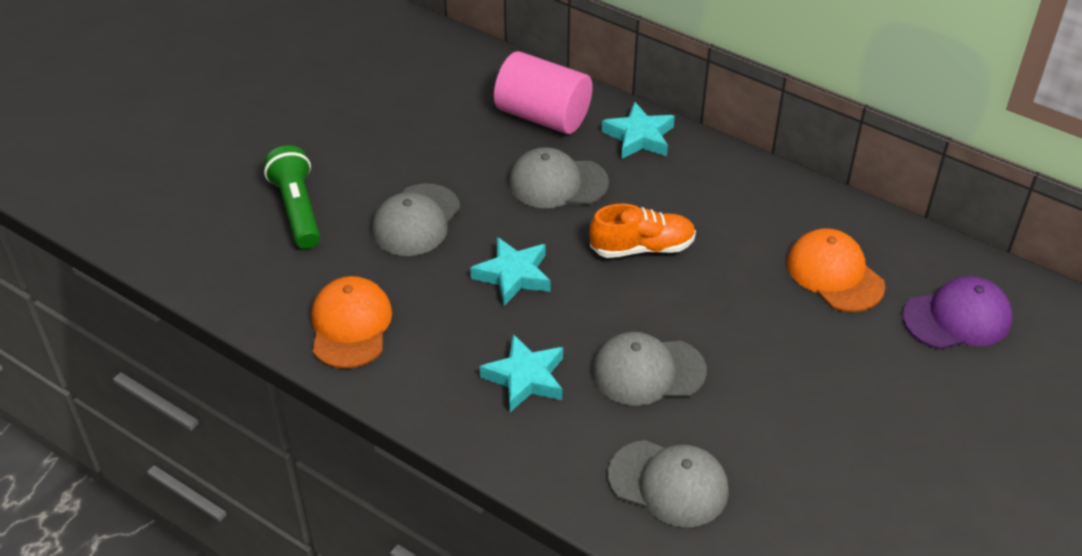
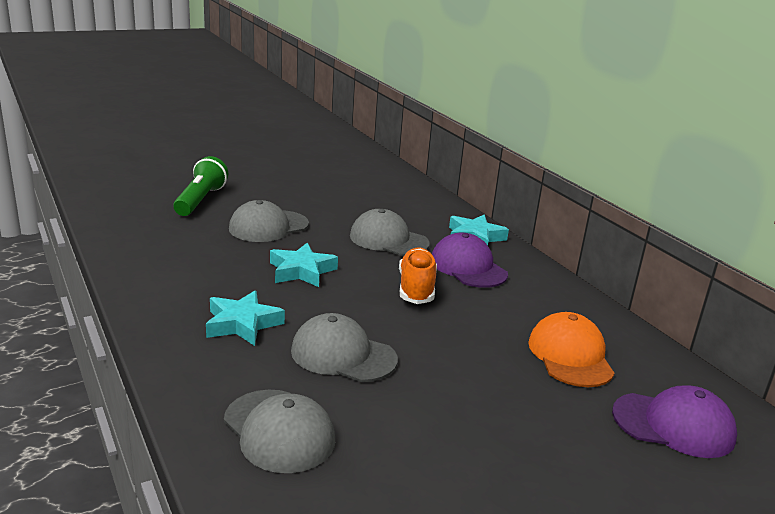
camera: 25 degrees right, 20 degrees down
orange cap [312,276,392,369] -> none
pink cylinder [494,51,593,134] -> none
orange shoe [590,204,696,258] -> orange shoe turned 105 degrees counterclockwise [399,247,437,304]
none -> purple cap [432,233,508,288]

